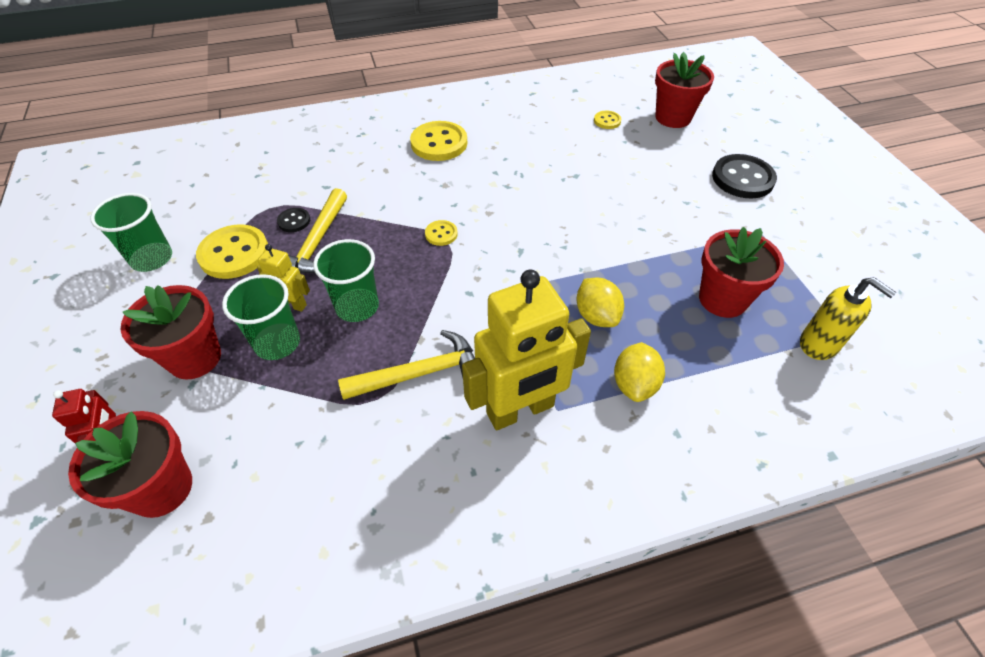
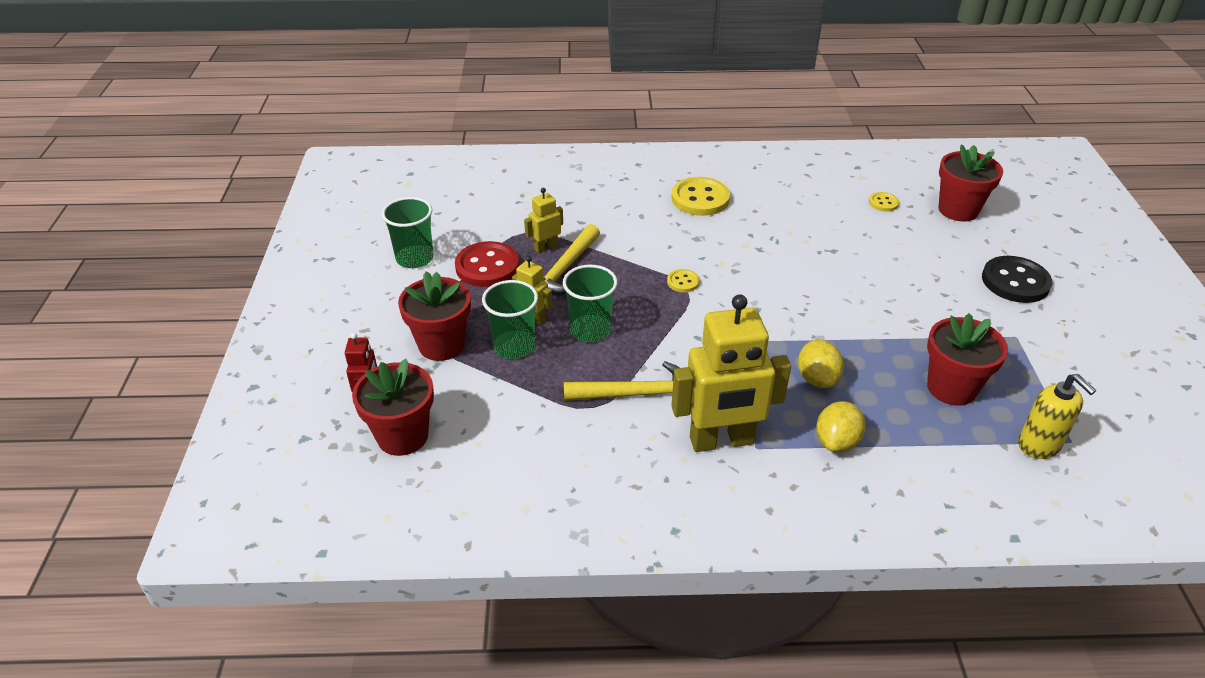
camera: 15 degrees right, 10 degrees down
yellow button [196,224,268,279] -> red button [455,241,519,287]
black button [277,208,310,232] -> yellow robot [524,188,563,254]

